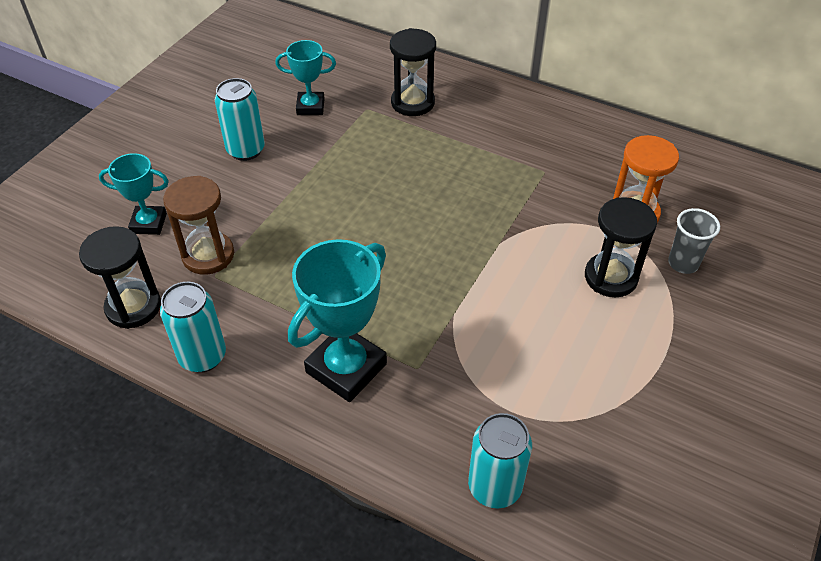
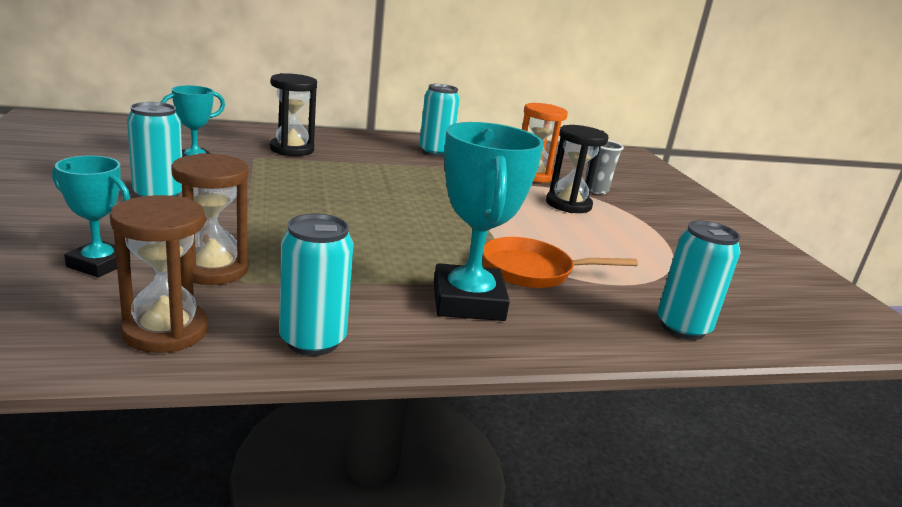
camera: 45 degrees left, 25 degrees down
black hourglass [79,226,161,329] -> brown hourglass [110,195,208,353]
turquoise trophy [99,153,169,235] -> turquoise trophy turned 60 degrees clockwise [52,156,130,278]
none -> turquoise can [419,84,460,157]
none -> orange pan [482,237,638,288]

